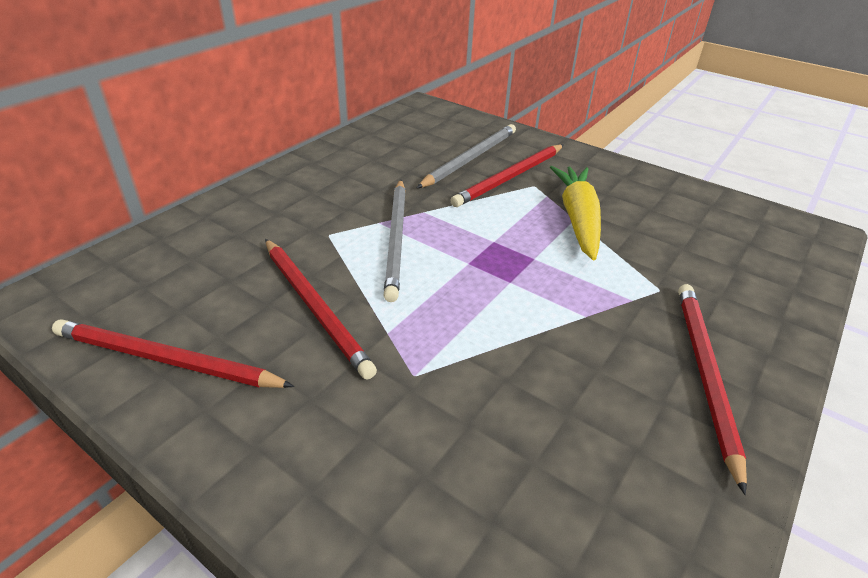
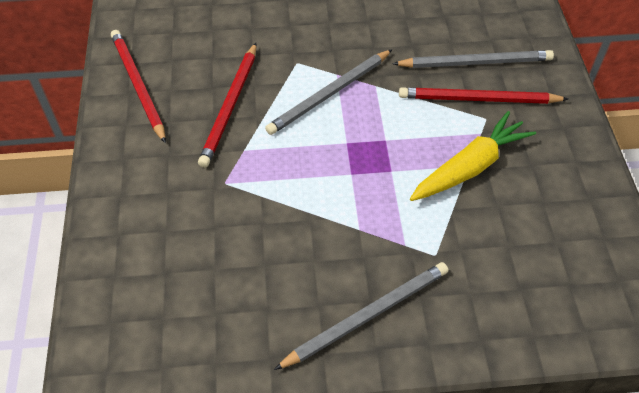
camera: 50 degrees right, 15 degrees up
red pencil [678,284,747,495] -> grey pencil [274,262,448,370]

